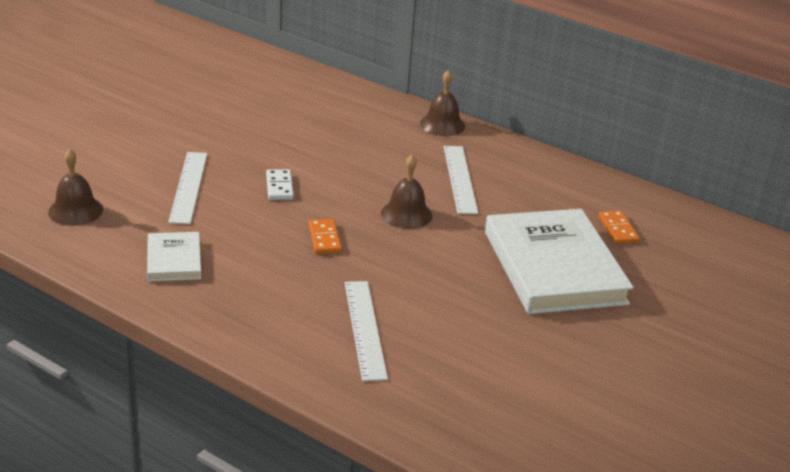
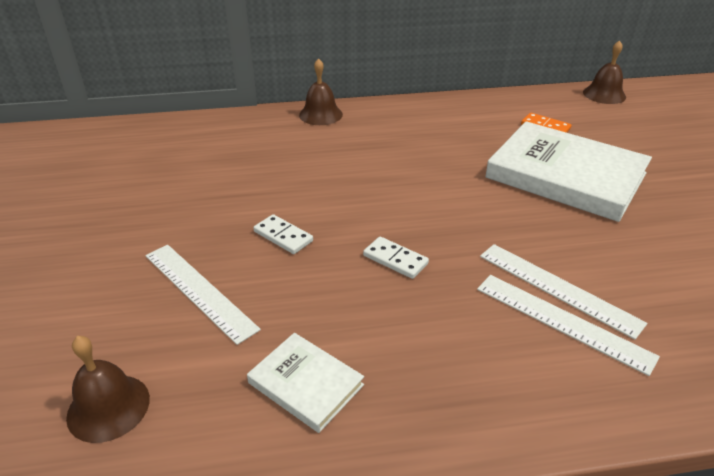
camera: 40 degrees left, 5 degrees up
orange domino [308,219,342,254] -> white domino [363,237,429,279]
brown bell [381,155,432,229] -> brown bell moved to [583,40,626,104]
white ruler [444,146,478,214] -> white ruler moved to [480,244,647,340]

